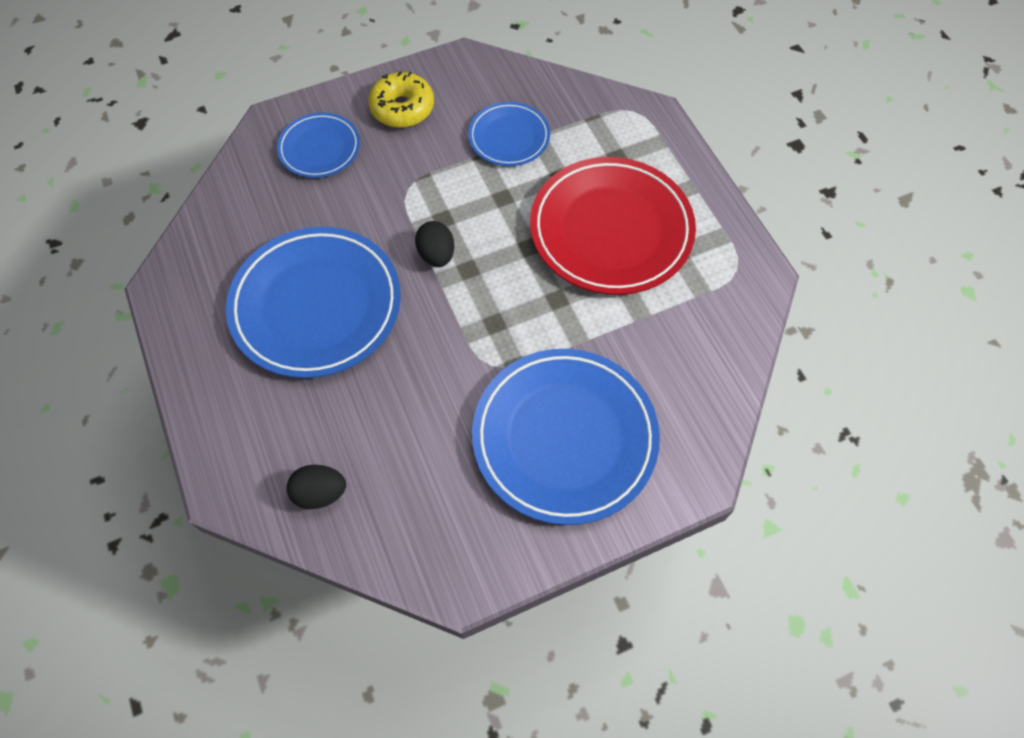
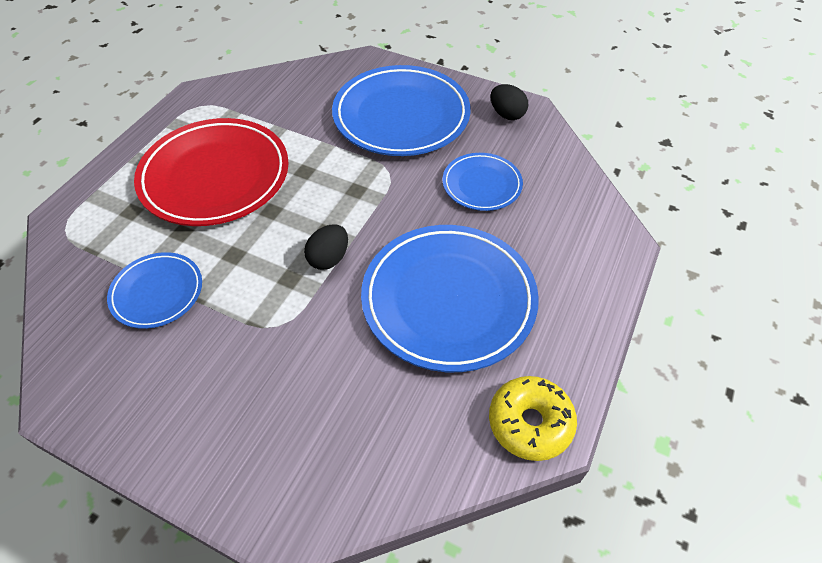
camera: 130 degrees left, 10 degrees down
blue plate [277,112,360,178] -> blue plate moved to [443,153,523,211]
black egg [286,465,346,509] -> black egg moved to [490,84,528,120]
yellow donut [369,71,434,128] -> yellow donut moved to [489,376,577,461]

